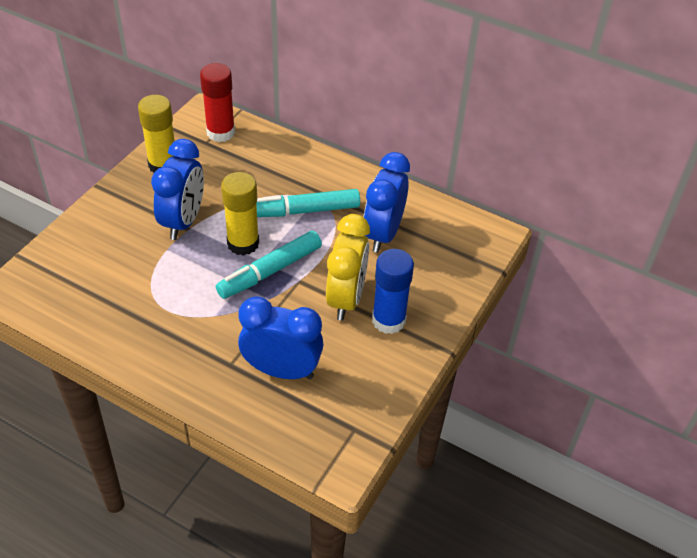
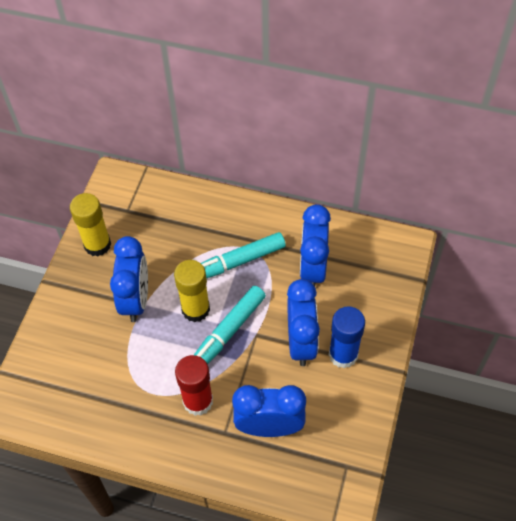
camera: 10 degrees left, 10 degrees up
red glue stick [200,63,235,142] -> red glue stick moved to [175,355,213,416]
yellow clock [326,214,370,320] -> blue clock [287,279,320,366]

